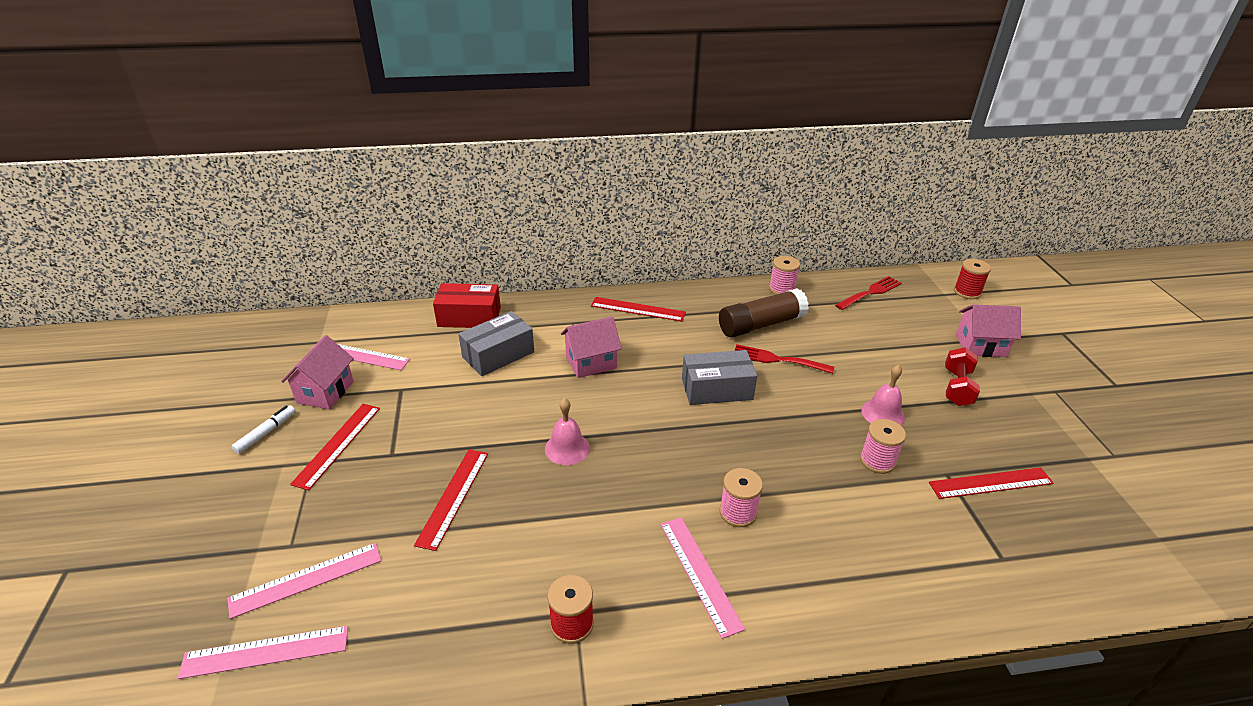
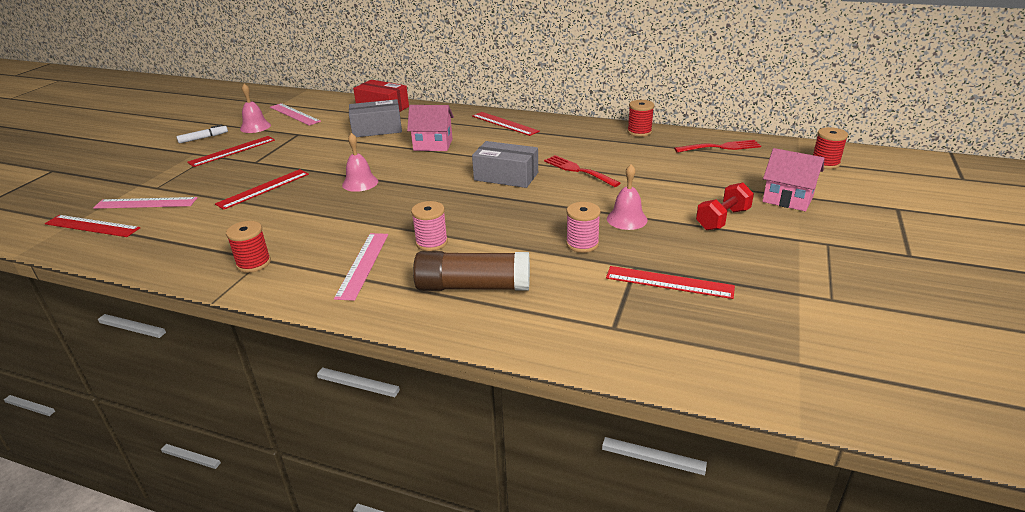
camera: 30 degrees right, 5 degrees down
pink ruler [178,626,348,679] -> red ruler [45,215,140,237]
pink house [281,335,354,410] -> pink bell [240,84,271,133]
brown glue stick [719,288,809,338] -> brown glue stick moved to [413,251,530,291]
pink spool [769,256,800,295] -> red spool [627,100,654,137]

